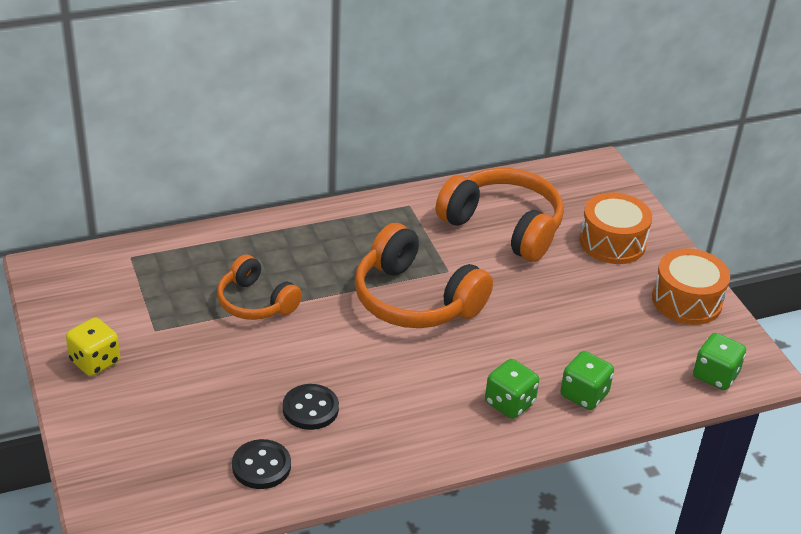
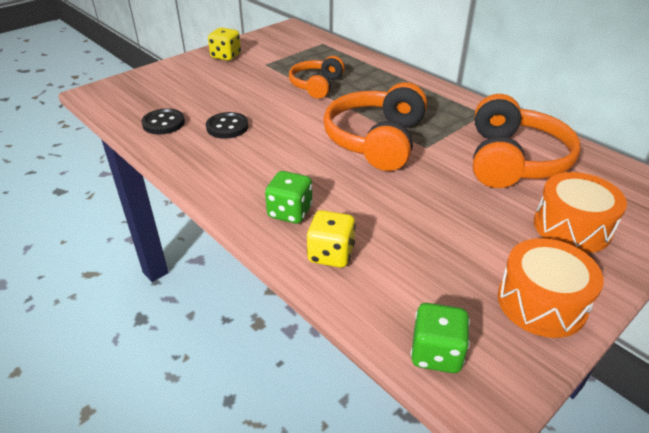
camera: 70 degrees right, 0 degrees up
green dice [560,351,614,410] -> yellow dice [307,210,356,268]

